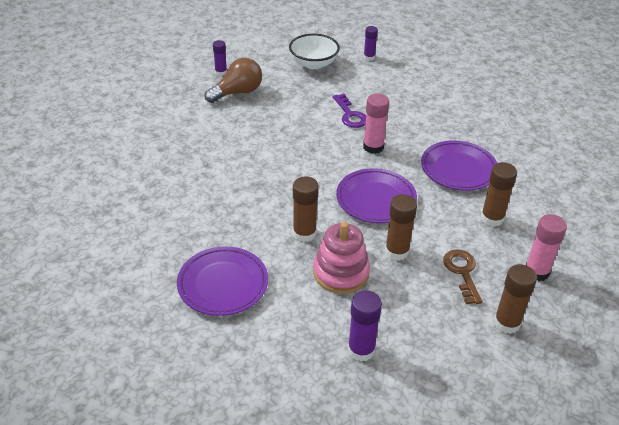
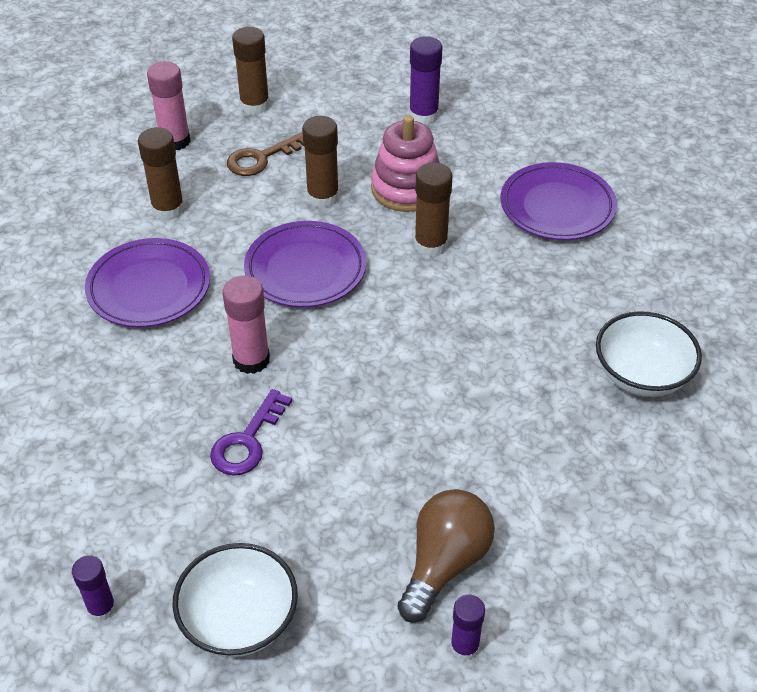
camera: 160 degrees left, 5 degrees up
brown light bulb [204,58,262,103] -> brown light bulb turned 135 degrees clockwise [398,489,495,623]
purple key [333,94,366,128] -> purple key turned 150 degrees counterclockwise [210,389,292,475]
brown key [443,250,483,304] -> brown key turned 45 degrees clockwise [227,133,304,176]
none -> white bowl [596,311,702,397]

